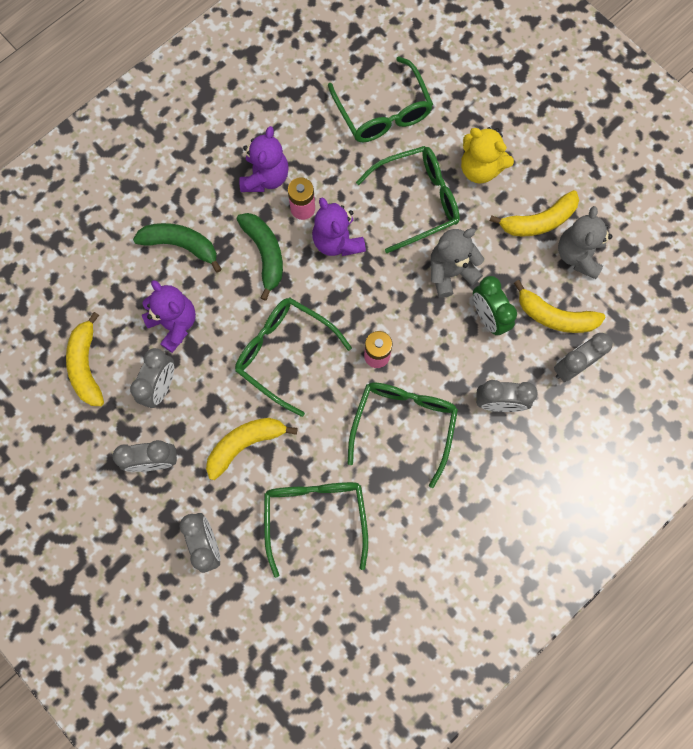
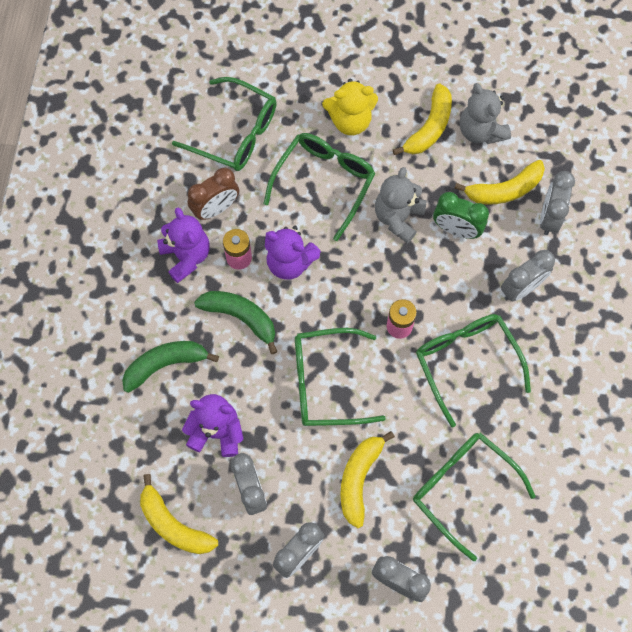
camera: 40 degrees left, 5 degrees down
none -> brown clock [188,168,239,220]

